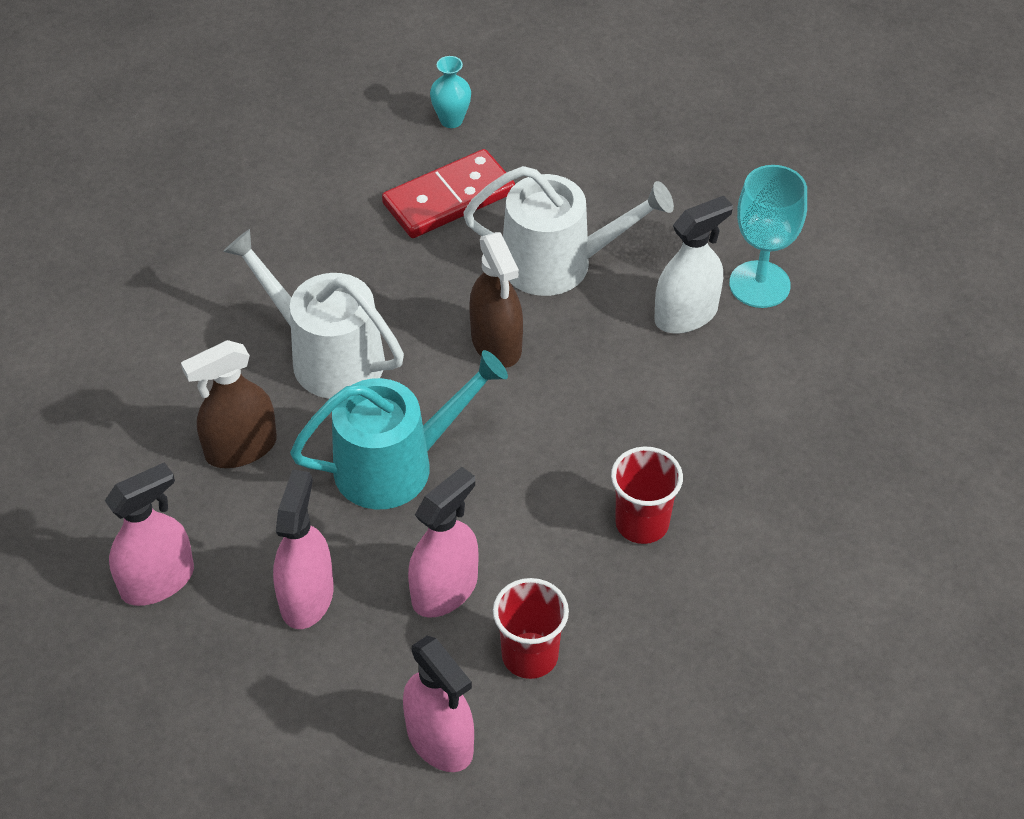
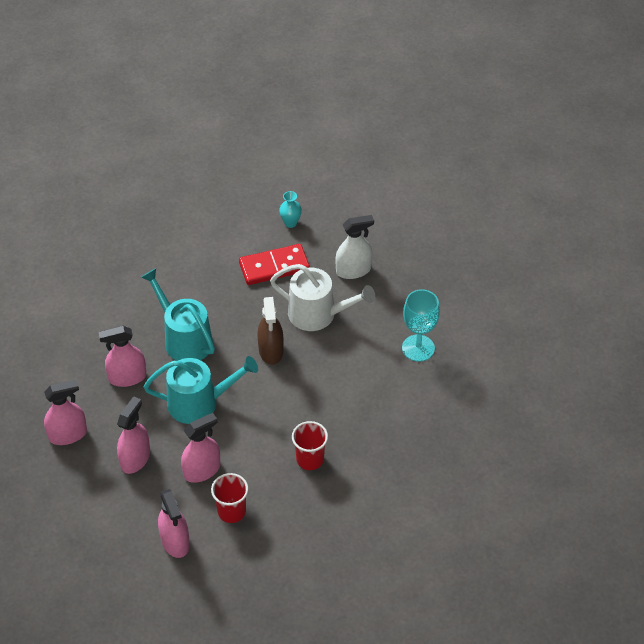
camera: 15 degrees right, 0 degrees up
brown spray bottle [181,340,277,468] -> pink spray bottle [99,326,146,387]
white watering can [223,229,404,399] -> turquoise watering can [141,268,215,361]
white spray bottle [654,195,733,334] -> white spray bottle moved to [335,215,374,279]

